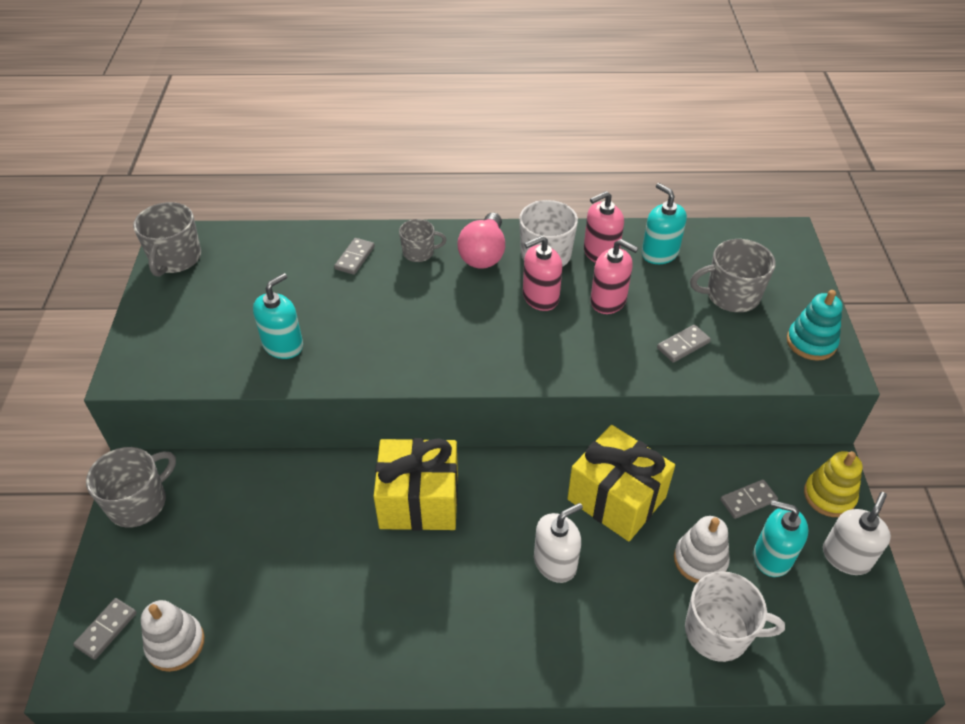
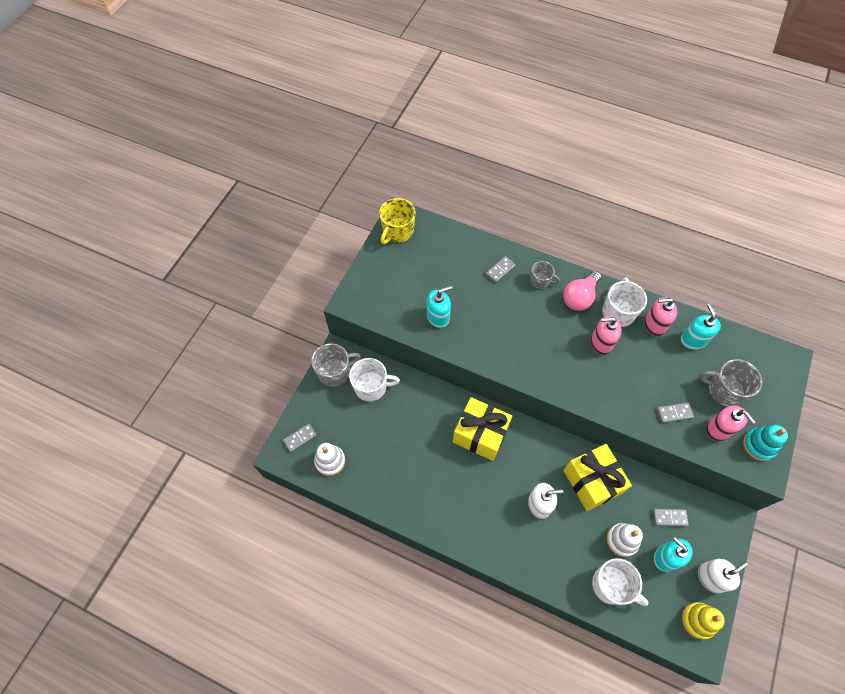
camera: 25 degrees right, 15 degrees up
grey mug [133,202,201,277] -> yellow mug [379,198,415,244]
pink soap dispenser [590,239,638,314] -> pink soap dispenser moved to [706,406,755,441]
yellow stacking toy [804,451,863,517] -> yellow stacking toy moved to [682,602,725,639]
none -> white mug [349,358,400,402]

